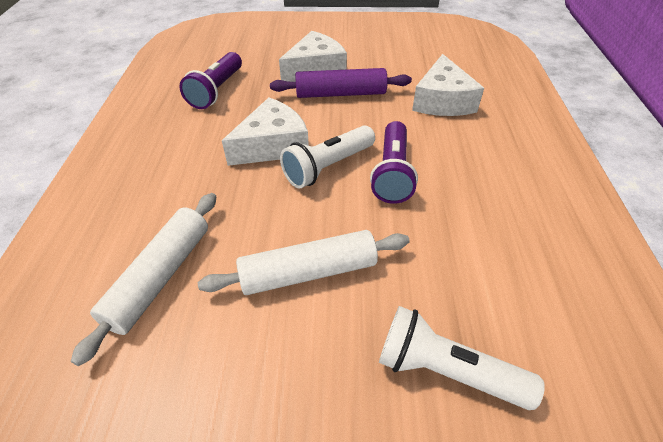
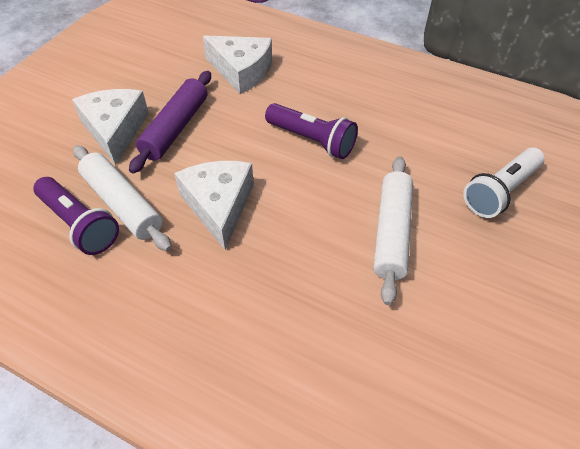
camera: 65 degrees left, 5 degrees up
white rolling pin [71,193,216,366] -> white rolling pin moved to [73,145,172,251]
white flashlight [280,125,375,189] -> none

